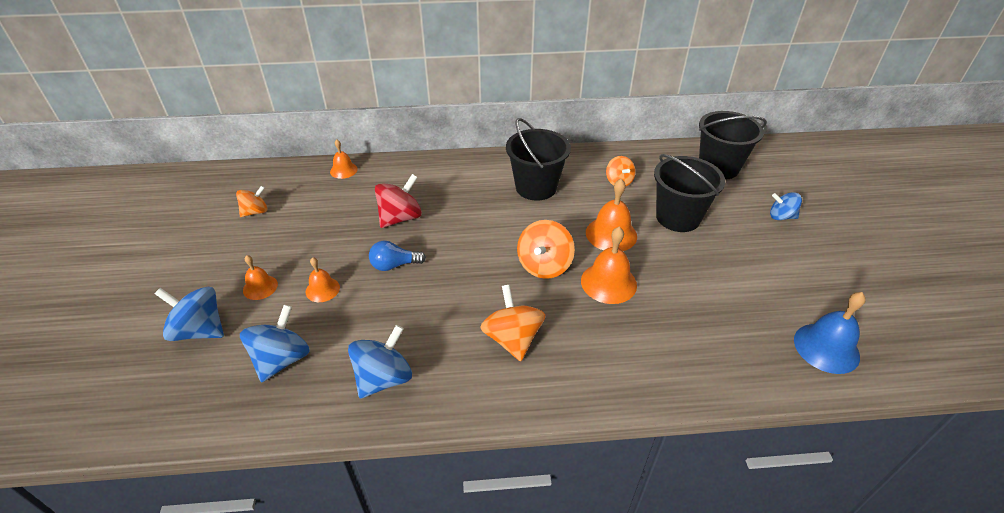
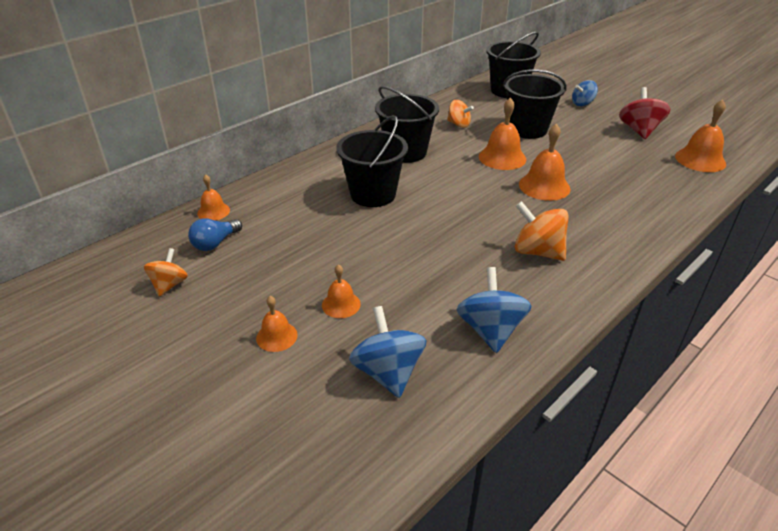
camera: 40 degrees left, 5 degrees down
blue spinning top [155,287,224,341] -> none
blue light bulb [369,241,426,271] -> blue light bulb moved to [188,218,242,251]
red spinning top [375,174,422,228] -> red spinning top moved to [619,87,671,139]
orange spinning top [517,220,575,279] -> none
blue bell [794,292,866,374] -> orange bell [675,99,726,172]
none -> black bucket [337,115,408,207]

